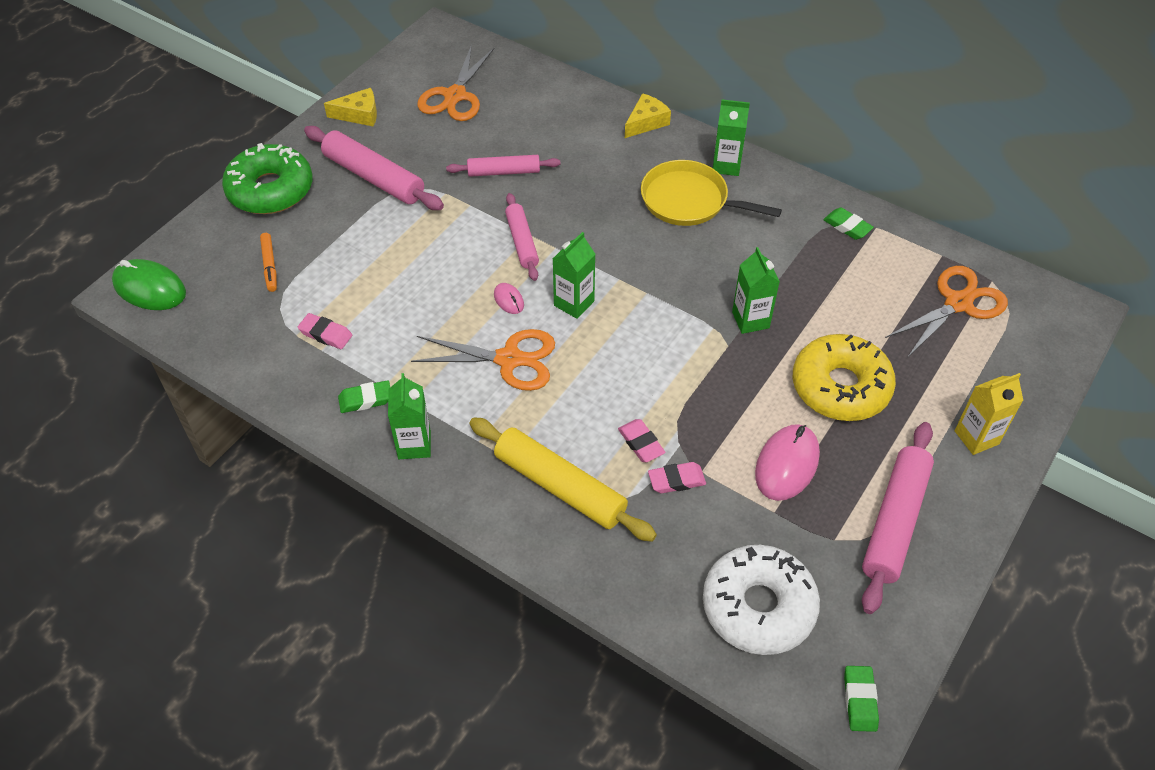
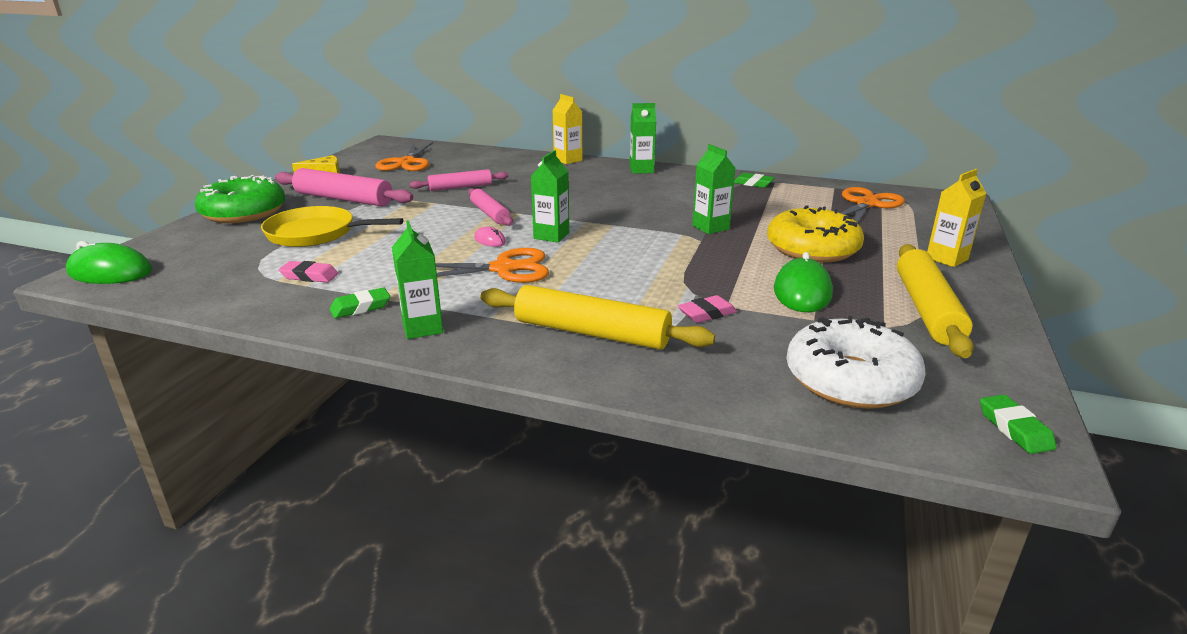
camera: 15 degrees left, 25 degrees down
orange marker [260,233,277,292] -> none
pink eraser [618,419,665,462] -> none
yellow cheese [625,93,671,138] -> yellow carton [552,94,582,164]
yellow pan [641,160,782,226] -> yellow pan moved to [261,206,404,247]
pink mouse [755,424,820,501] -> green mouse [774,252,833,312]
pink rolling pin [862,422,934,614] -> yellow rolling pin [897,244,974,358]

